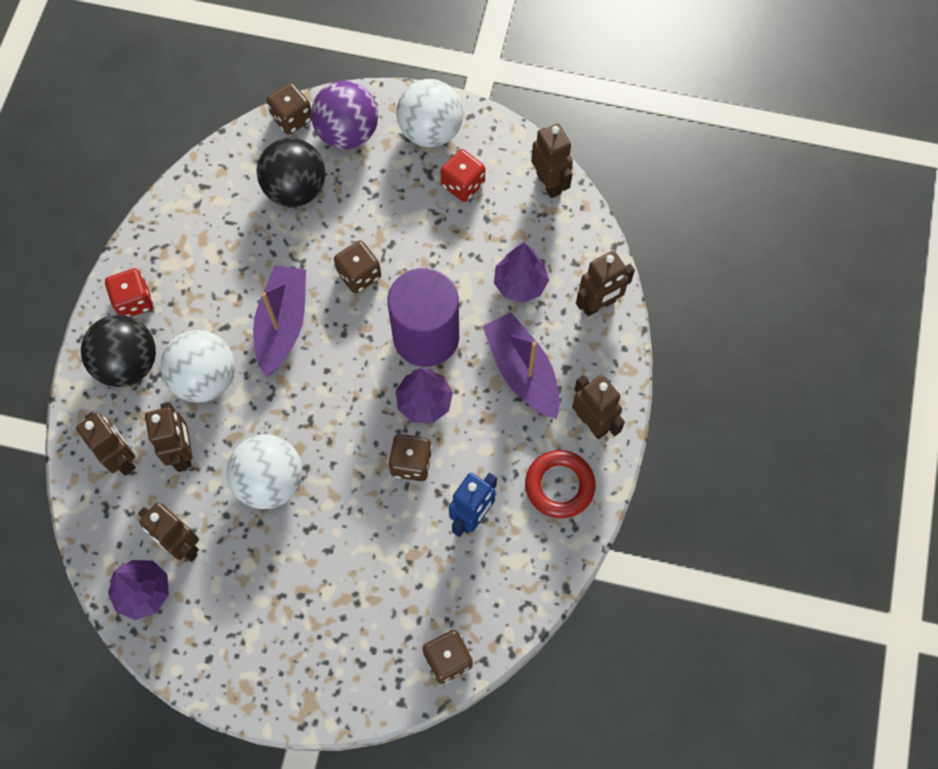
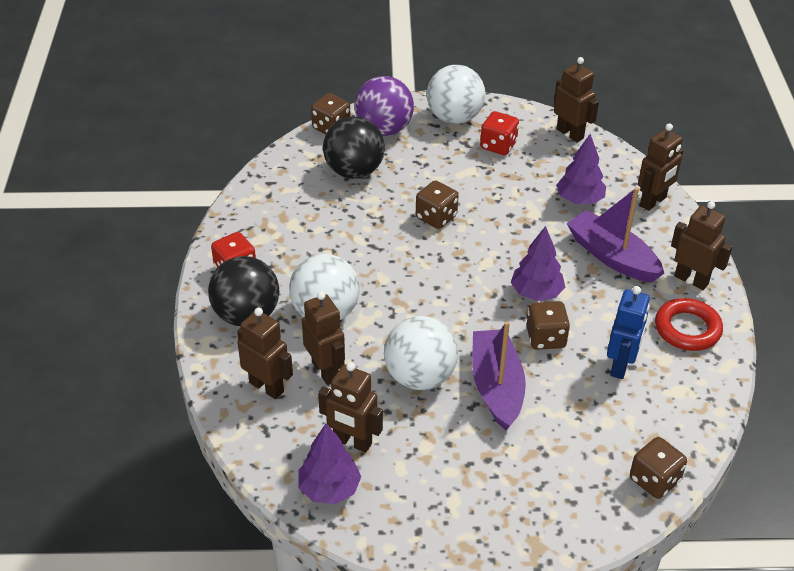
camera: 15 degrees left, 25 degrees down
purple boat [253,265,306,377] -> purple boat moved to [472,321,526,430]
purple cylinder [387,268,459,367] -> none

